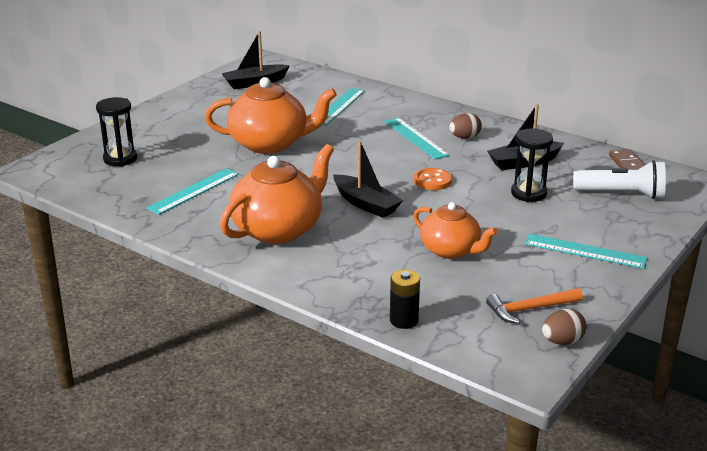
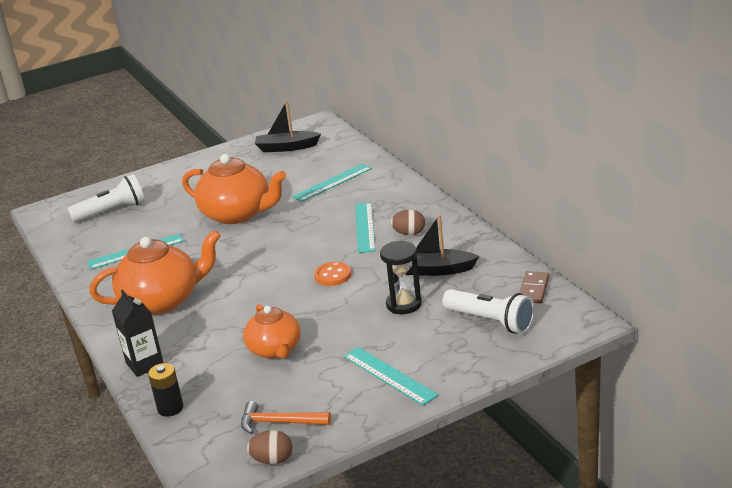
camera: 30 degrees right, 0 degrees up
black hourglass [96,97,137,167] -> white flashlight [67,174,145,222]
black boat [333,141,403,218] -> none
none -> black carton [112,290,164,377]

